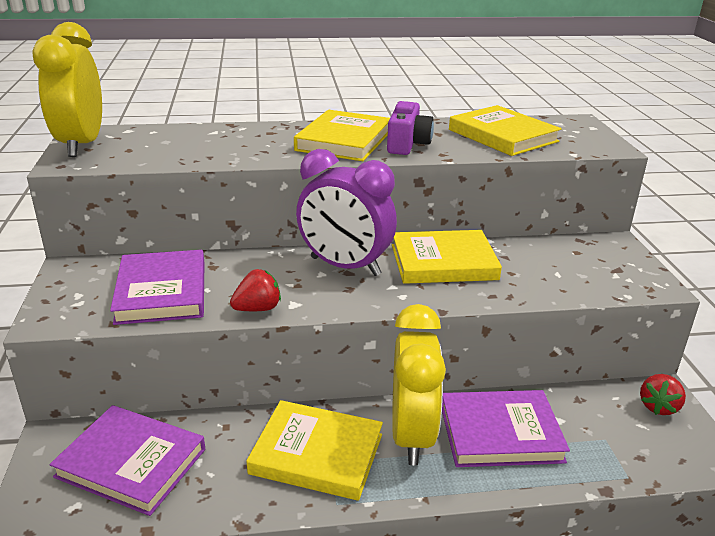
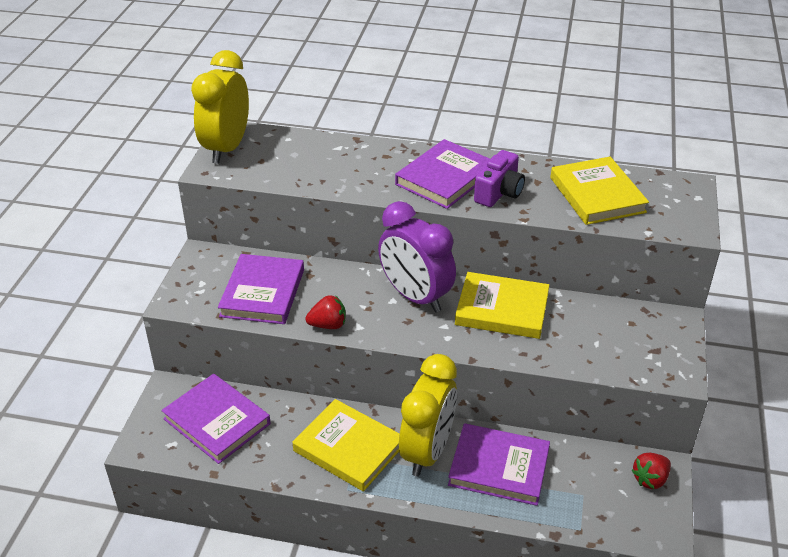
camera: 20 degrees right, 10 degrees up
yellow book [294,110,390,161] -> purple book [395,139,490,209]

